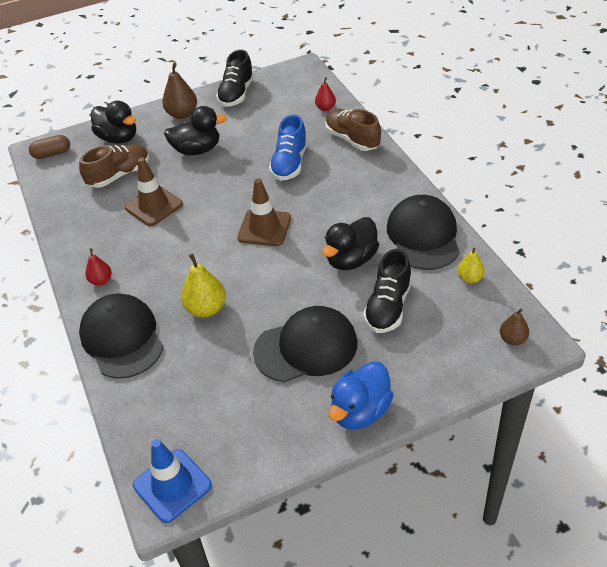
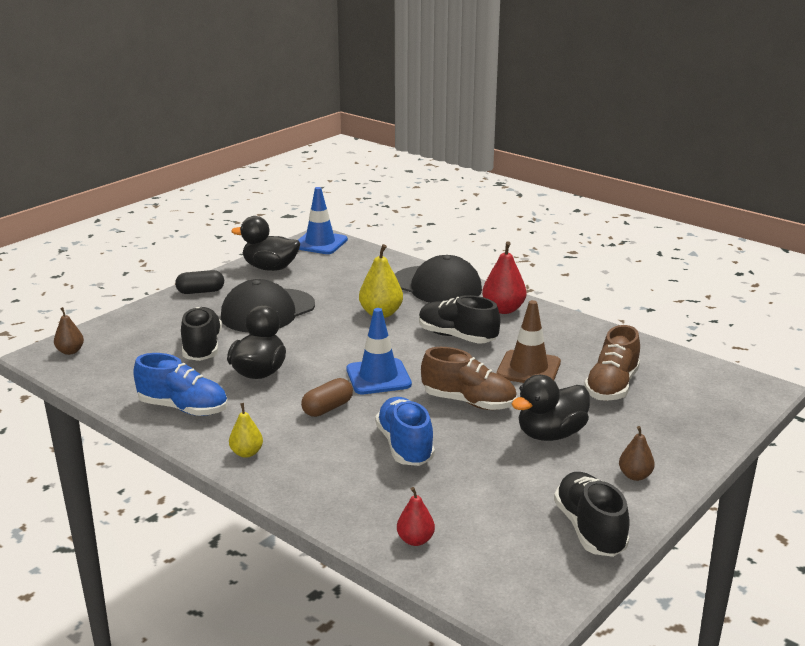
camera: 150 degrees right, 20 degrees down
brown capsule [29,135,70,159] -> brown capsule moved to [301,378,353,417]
red pear [85,248,112,286] -> red pear [482,241,527,314], size x1.65
black duck [91,101,136,144] -> black duck moved to [231,216,300,271]
brown pear [162,62,197,119] -> brown pear [619,426,655,481], size x0.61
brown traffic cone [237,179,291,246] -> blue traffic cone [346,308,412,394]
brown shoe [325,109,381,151] -> brown shoe moved to [421,347,517,410]
blue duck [329,361,394,430] -> black capsule [175,270,224,294]
black cap [387,195,460,270] -> blue shoe [133,353,228,416]
yellow pear [457,248,485,283] -> yellow pear moved to [229,403,263,458]
none -> black shoe [419,295,500,344]

